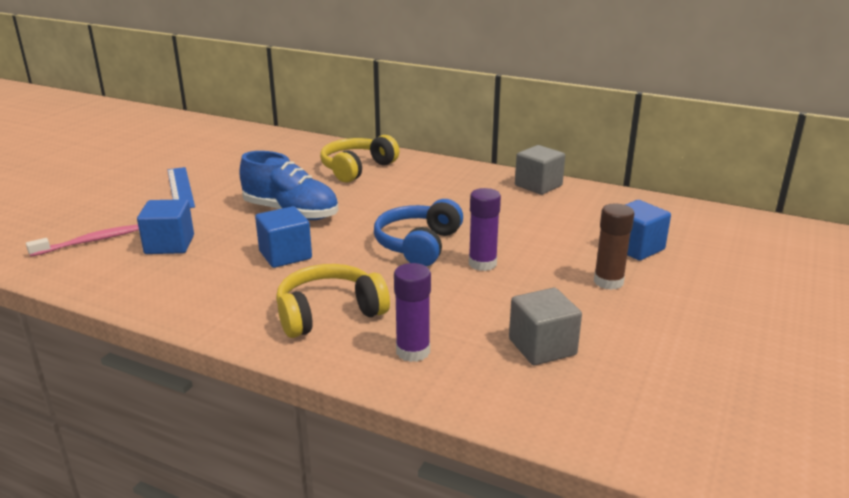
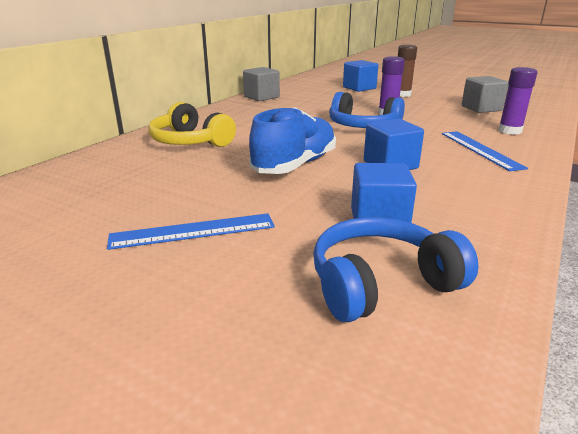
camera: 85 degrees left, 0 degrees up
pink toothbrush [26,224,139,257] -> blue headphones [313,217,479,322]
yellow headphones [276,264,390,338] -> blue ruler [442,131,528,171]

